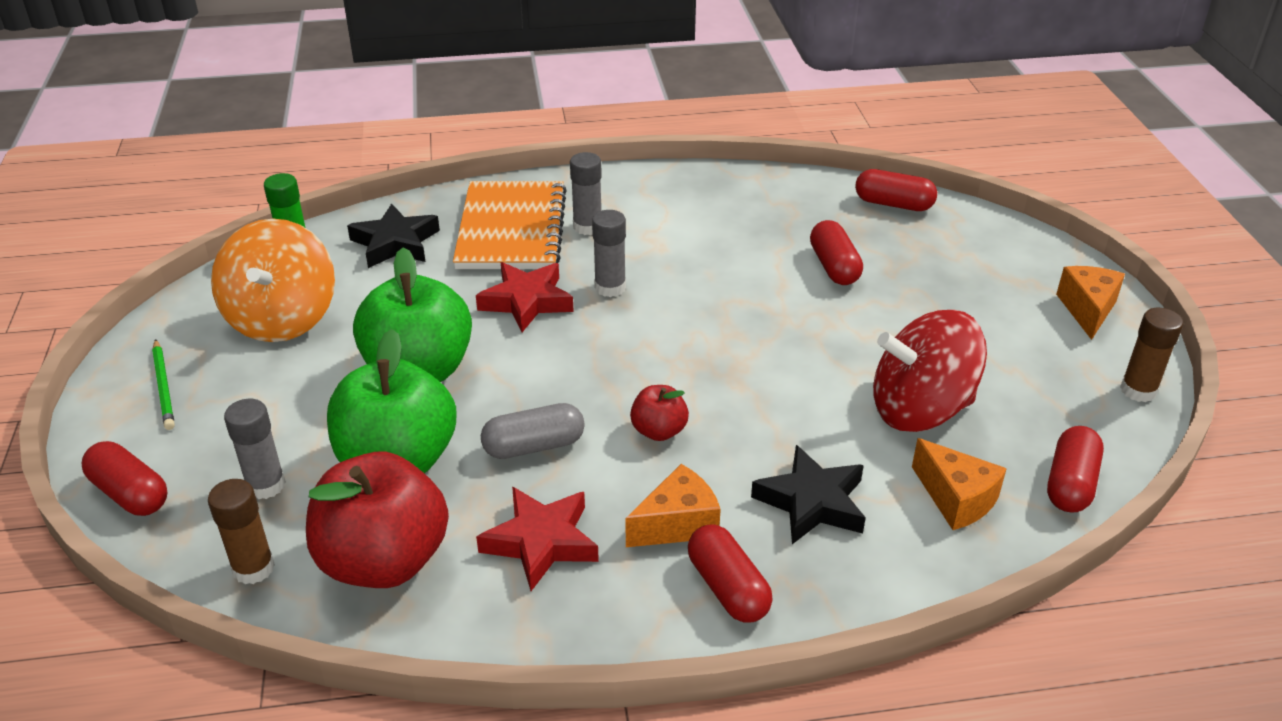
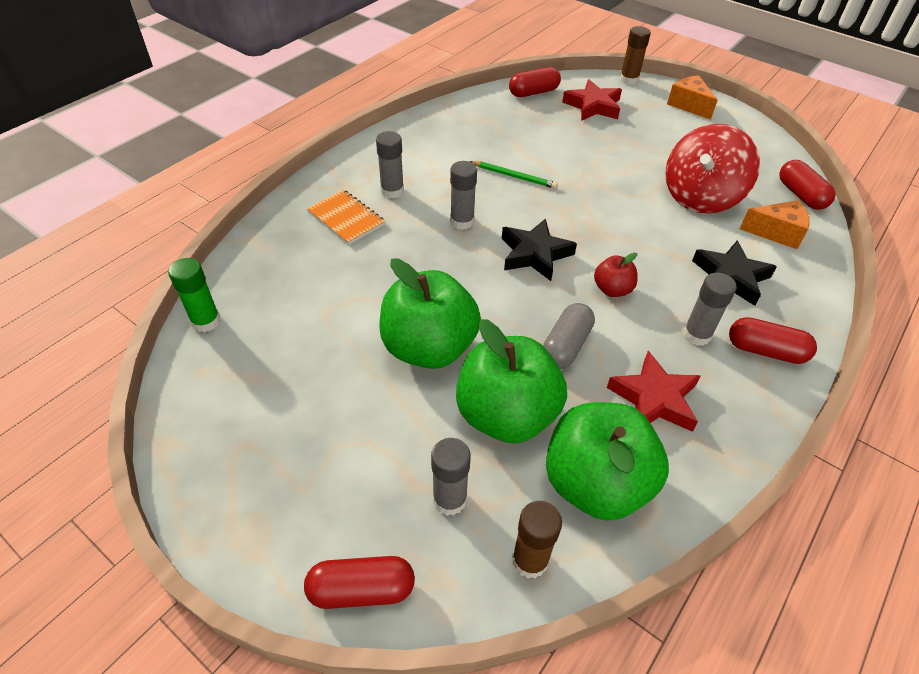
camera: 45 degrees left, 10 degrees up
green pencil [152,339,175,430] -> green pencil moved to [469,161,558,189]
orange spinning top [211,219,335,342] -> none
red apple [306,452,449,588] -> green apple [546,402,669,521]
black star [347,203,440,268] -> black star moved to [502,218,577,281]
orange notebook [453,181,567,269] -> orange notebook [307,189,385,245], size x0.57
red star [476,262,574,332] -> red star moved to [562,79,622,121]
orange cheese [625,464,721,547] -> grey glue stick [683,273,737,346]
red capsule [810,220,863,285] -> none
brown glue stick [1120,308,1183,402] -> brown glue stick moved to [620,26,651,85]

